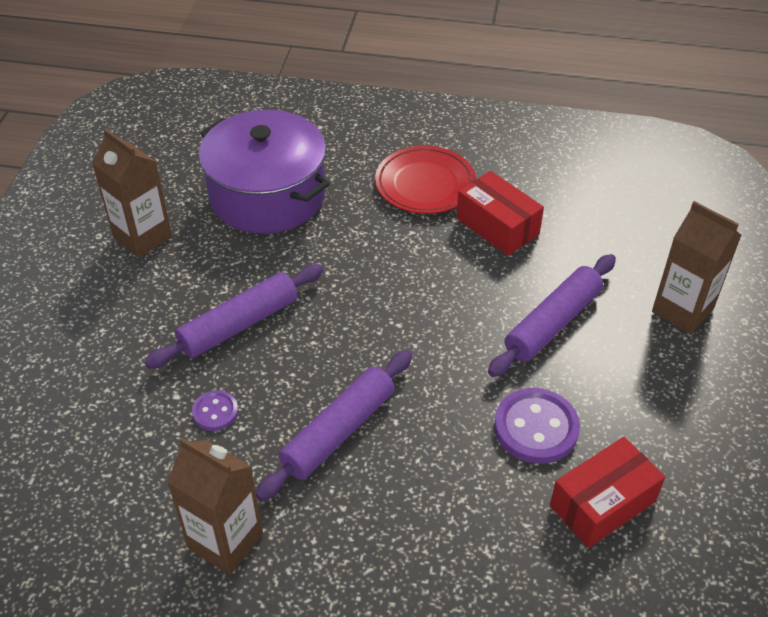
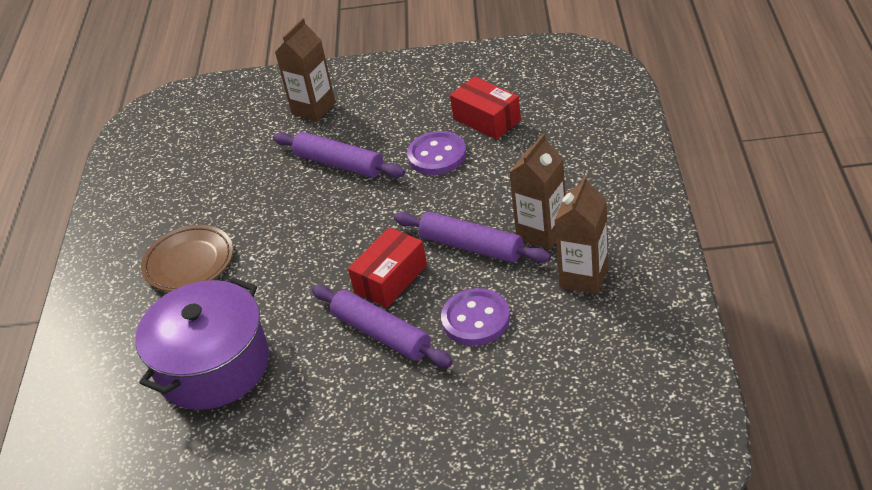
camera: 95 degrees left, 5 degrees down
brown carton [92,128,172,258] -> brown carton moved to [509,133,565,250]
purple button [192,390,238,431] -> purple button [441,288,510,346], size x1.82
red plate [375,146,476,214] -> brown plate [141,225,233,292]
red box [456,171,544,256] -> red box moved to [348,227,427,308]

